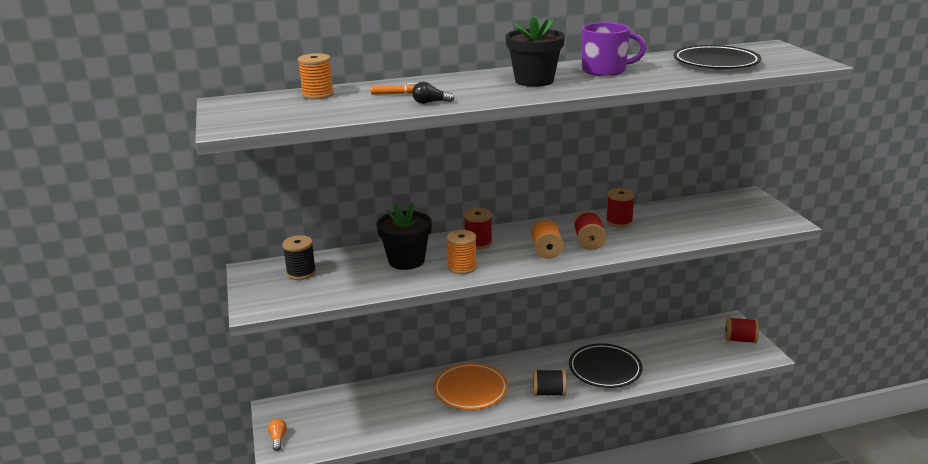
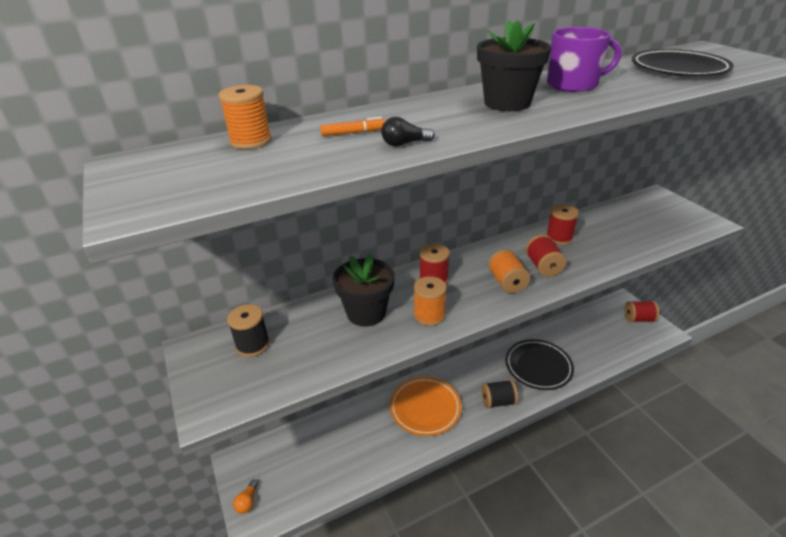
camera: 10 degrees left, 10 degrees up
orange light bulb [268,419,287,451] -> orange light bulb turned 150 degrees counterclockwise [233,480,258,514]

